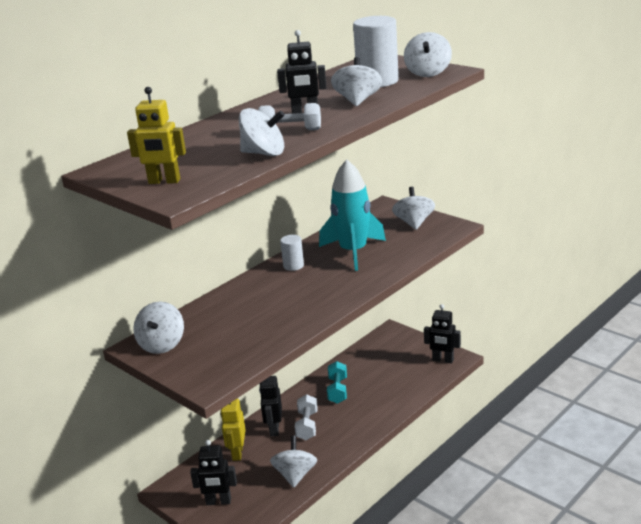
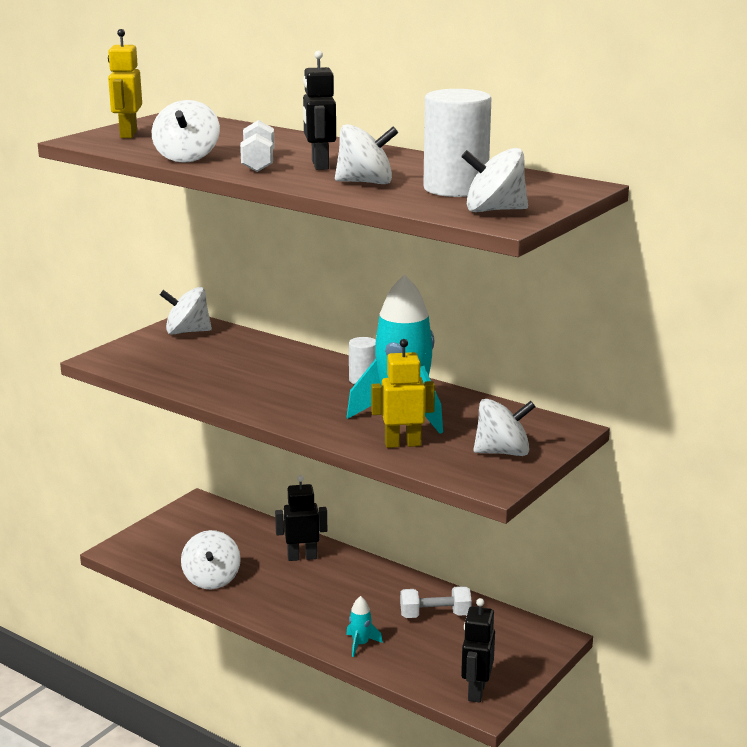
camera: 80 degrees right, 5 degrees down
black robot [190,440,237,505] -> none
yellow robot [220,399,246,461] -> yellow robot moved to [371,339,435,448]
white spinning top [270,436,317,488] -> white spinning top turned 90 degrees clockwise [181,530,241,589]
white dumbbell [295,394,318,440] -> white dumbbell moved to [400,586,472,618]
turquoise dumbbell [327,361,347,404] -> none
none -> turquoise rocket [346,596,383,657]

